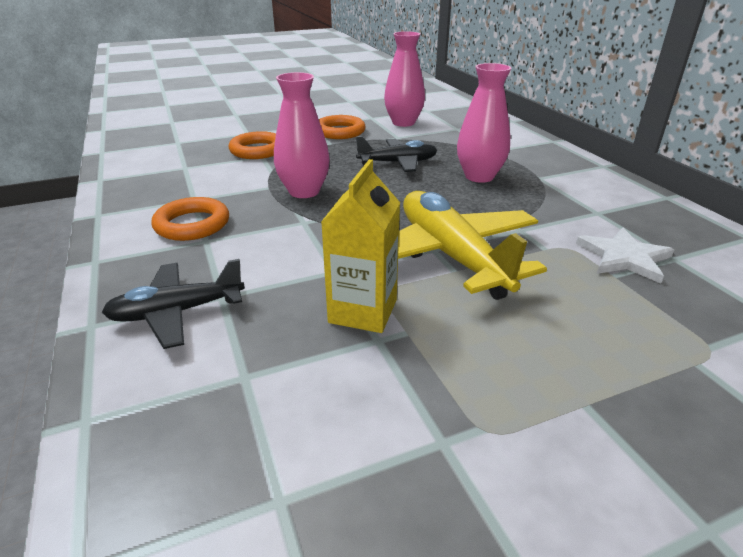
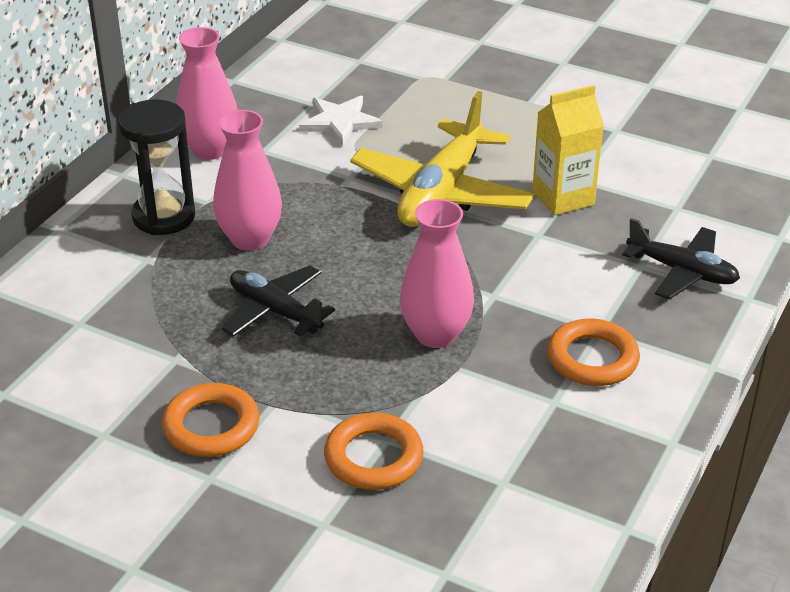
camera: 130 degrees left, 5 degrees up
pink vase [384,31,425,127] -> pink vase moved to [176,27,238,160]
none -> black hourglass [118,99,195,235]

